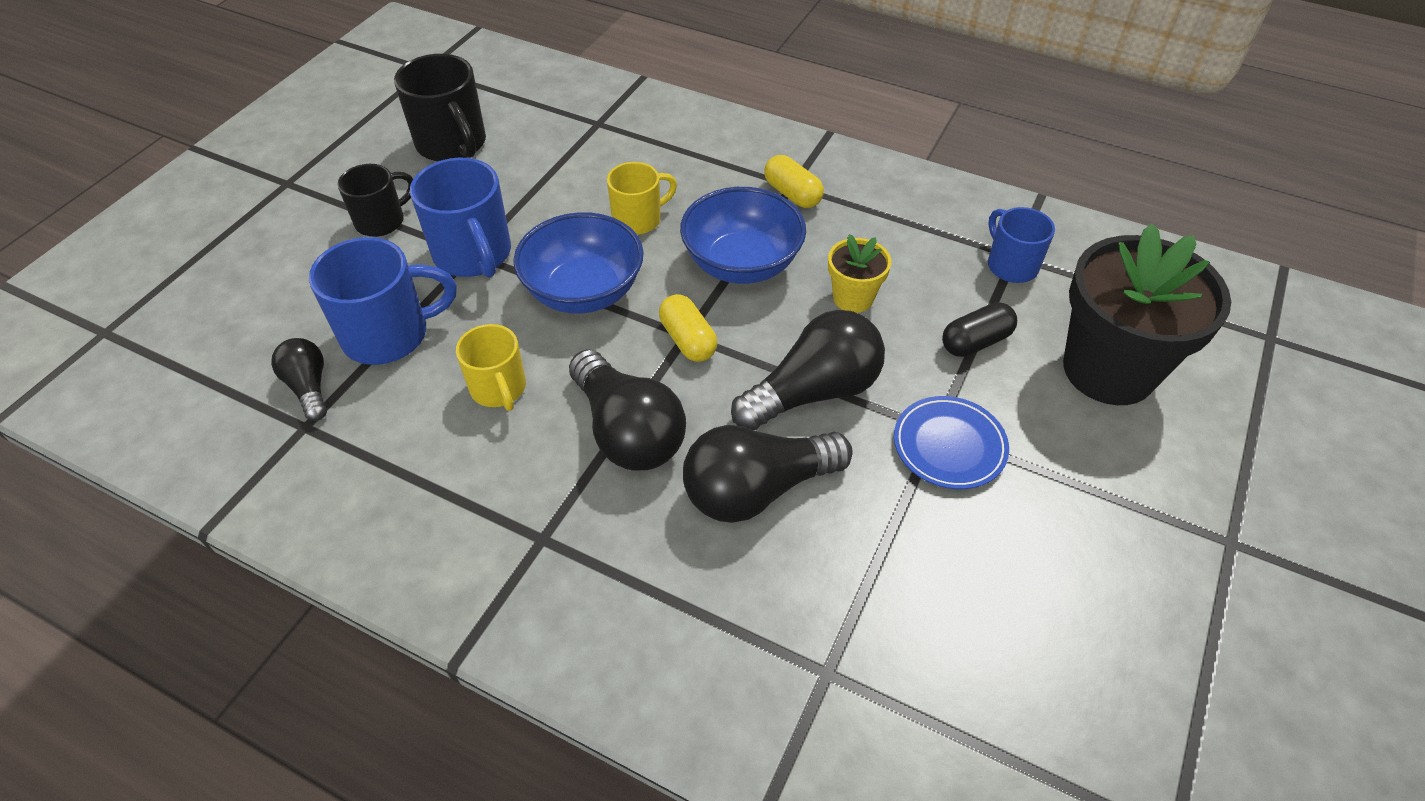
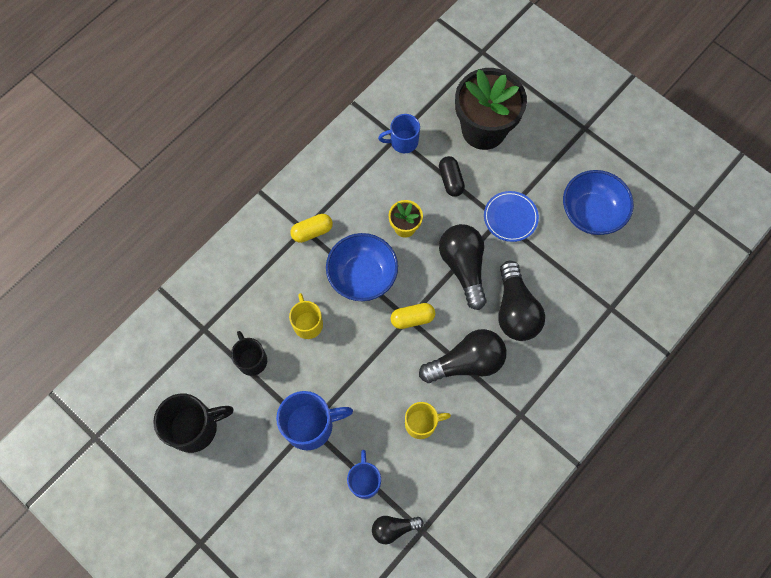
camera: 75 degrees left, 20 degrees up
blue mug [309,237,457,365] -> blue mug [347,450,381,499], size x0.64
black mug [338,164,413,237] -> black mug moved to [231,331,267,376]
blue bowl [513,212,644,314] -> blue bowl moved to [563,170,634,235]

